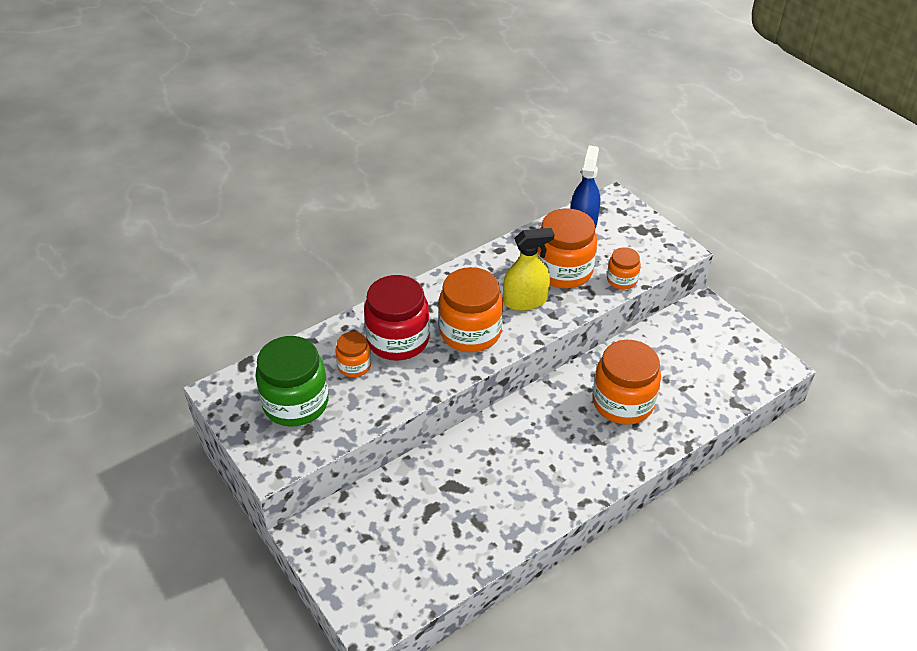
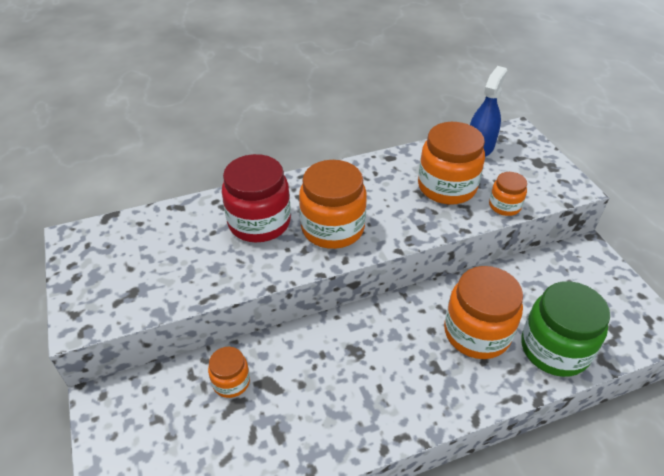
camera: 15 degrees right, 0 degrees up
green jar [255,336,329,427] -> green jar moved to [521,281,610,377]
orange jar [335,332,371,377] -> orange jar moved to [208,347,250,398]
yellow spray bottle [503,228,554,311] -> none

